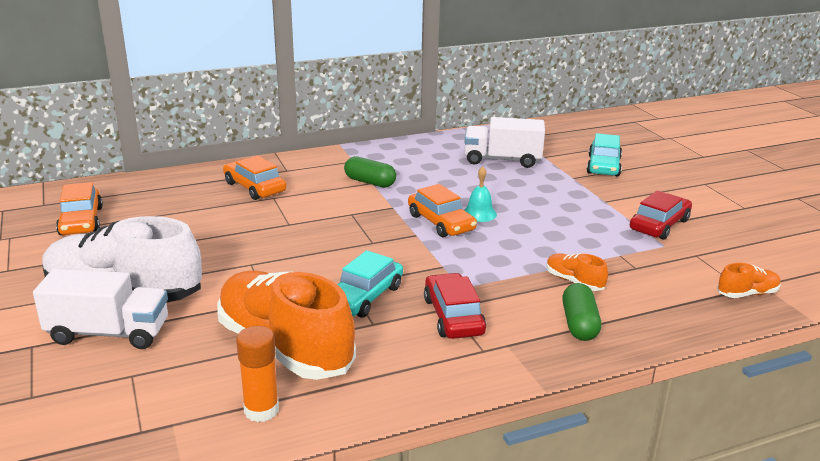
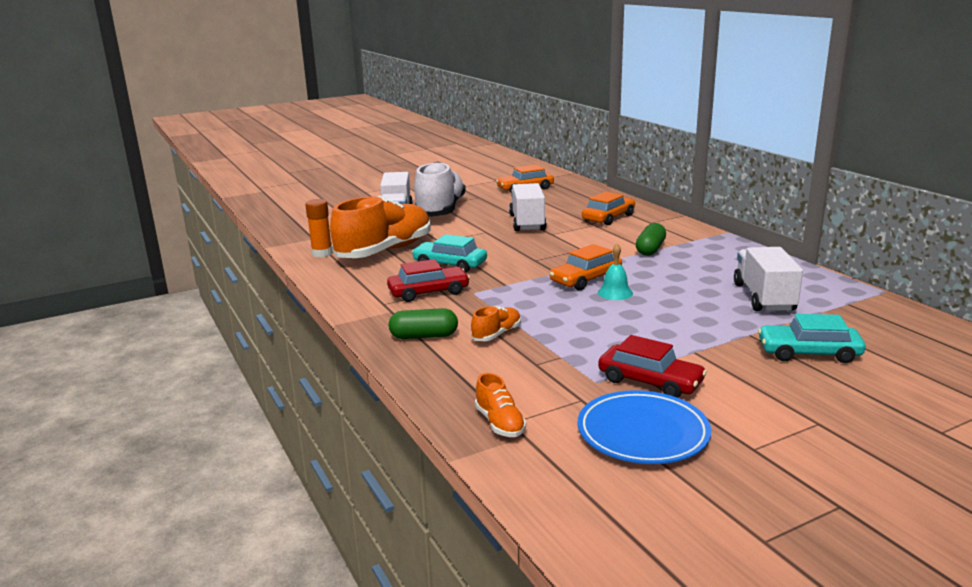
camera: 85 degrees right, 5 degrees down
none -> white truck [509,183,547,231]
none -> blue plate [578,390,711,464]

